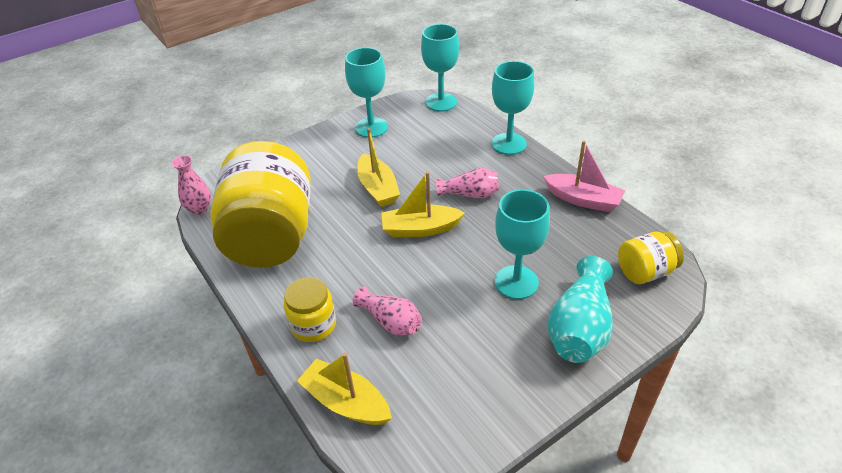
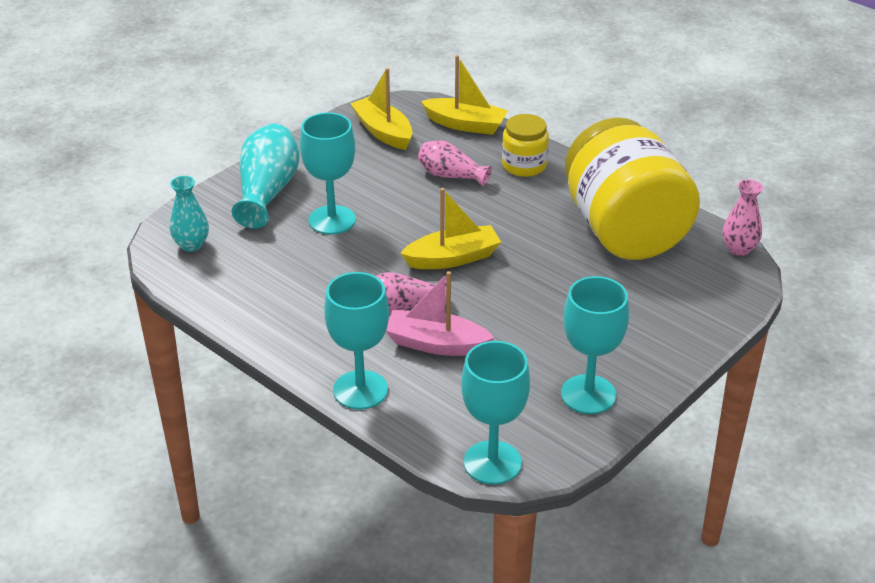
camera: 165 degrees right, 5 degrees down
yellow boat [357,128,400,207] -> yellow boat moved to [350,68,413,150]
pink boat [543,140,625,212] -> pink boat moved to [386,271,495,356]
yellow jar [618,231,684,284] -> turquoise vase [170,176,209,252]

